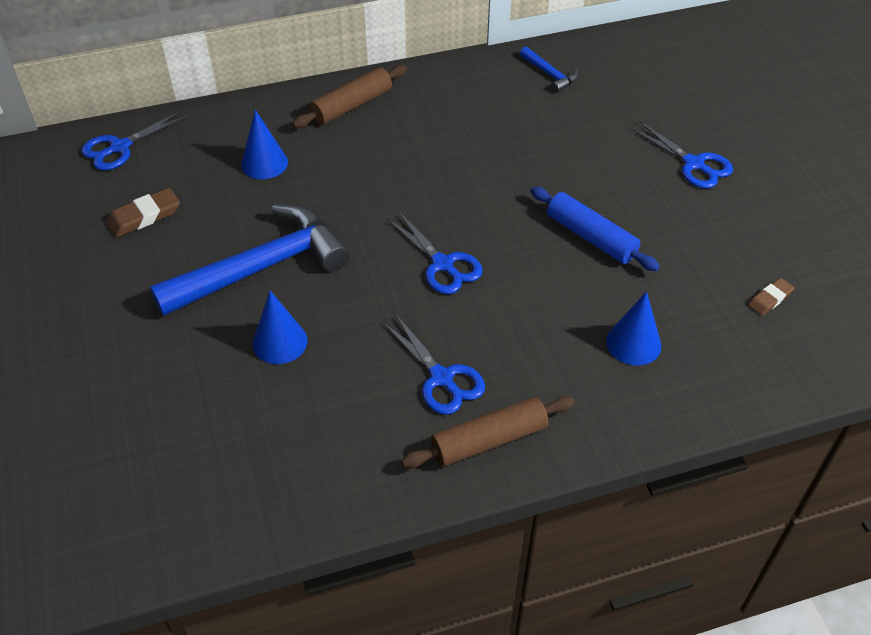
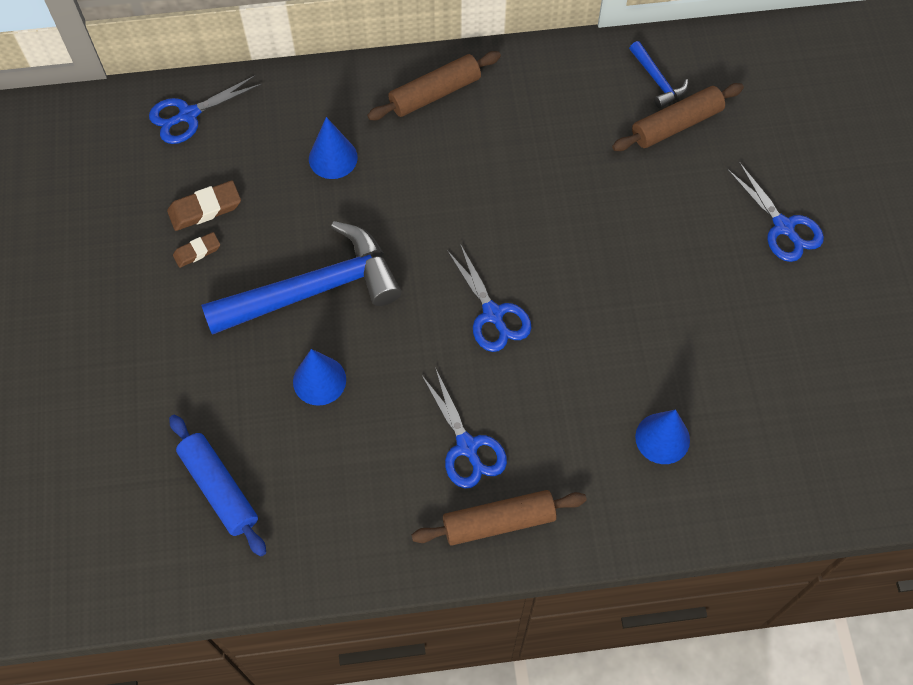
camera: 10 degrees right, 15 degrees up
blue rolling pin [530,187,660,271] -> blue rolling pin moved to [169,415,266,557]
brown eraser [748,278,794,316] -> brown eraser moved to [173,232,220,268]
none -> brown rolling pin [612,83,744,151]

